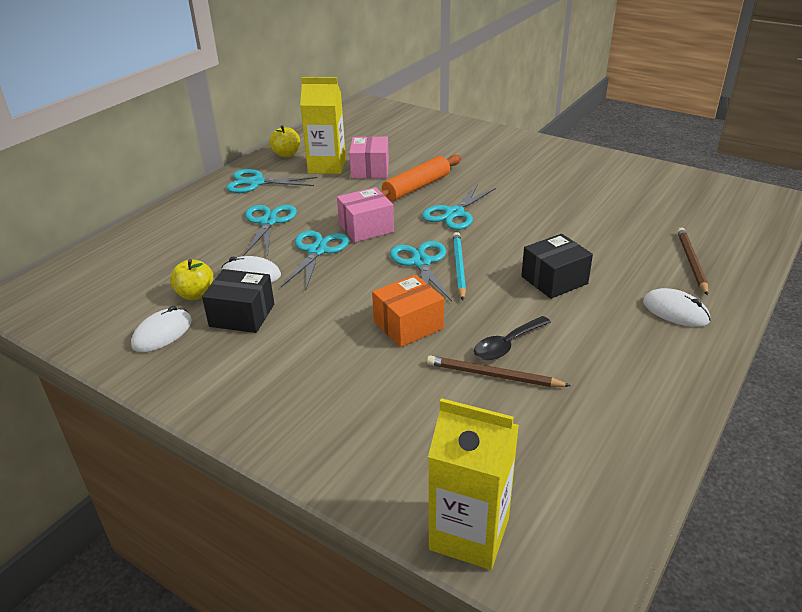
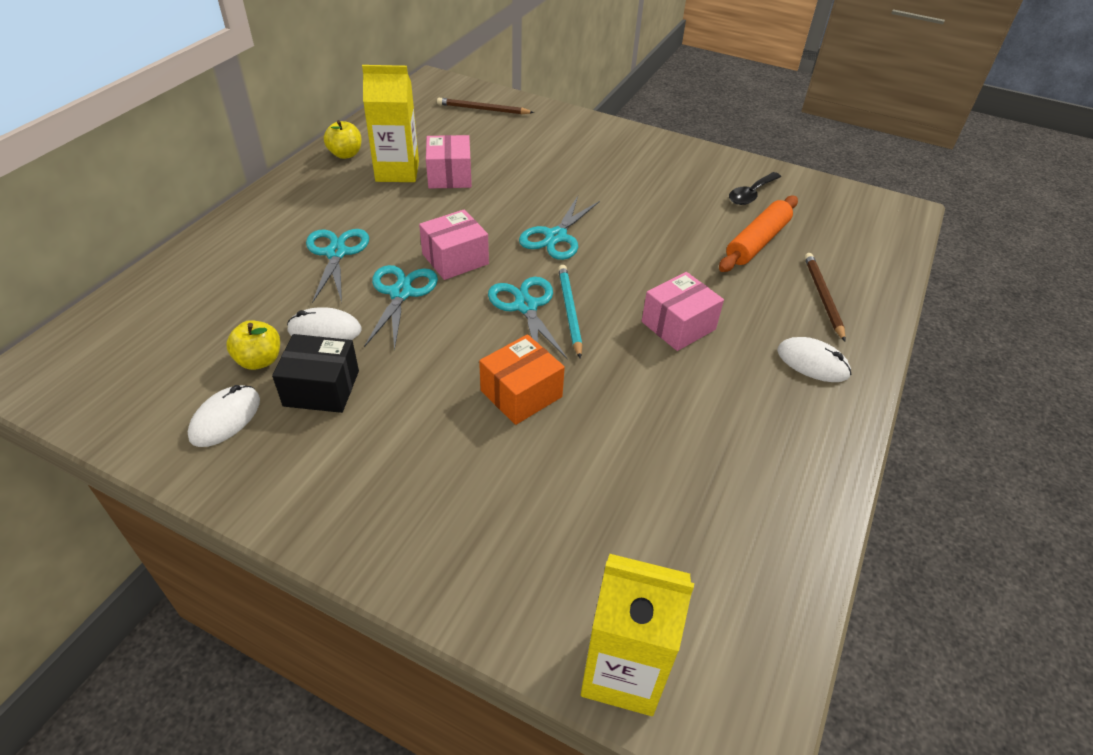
camera: 10 degrees left, 10 degrees up
turquoise scissors [226,169,317,193] -> none
orange rolling pin [380,154,461,201] -> orange rolling pin moved to [719,195,798,272]
brown pencil [427,355,571,387] -> brown pencil moved to [437,98,534,114]
black spoon [474,316,551,360] -> black spoon moved to [729,172,781,205]
black box [521,234,593,299] -> pink box [642,272,724,351]

